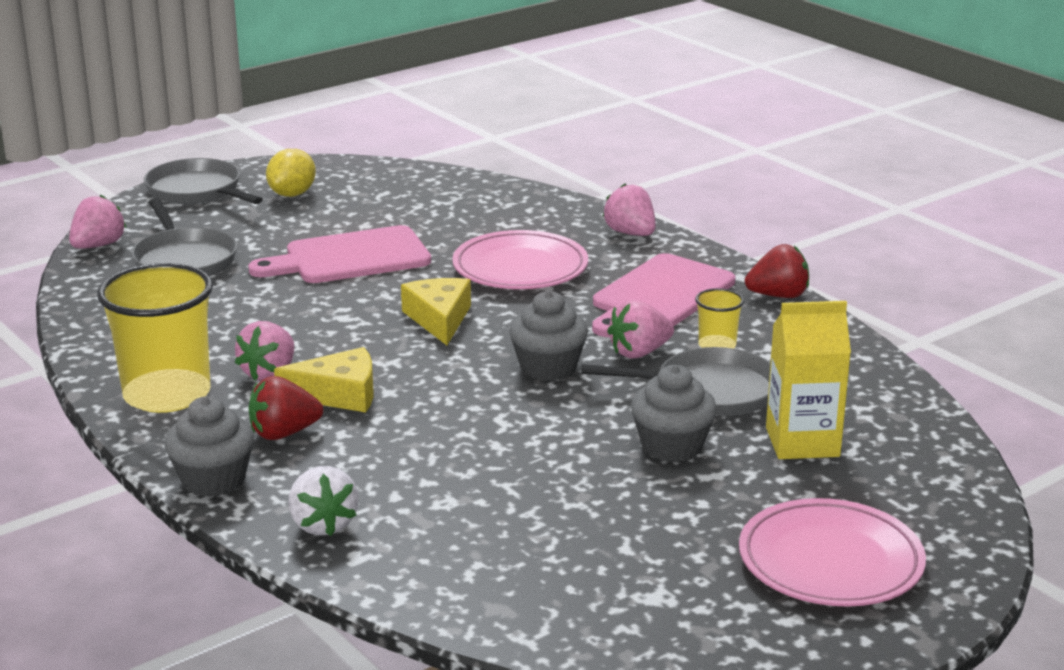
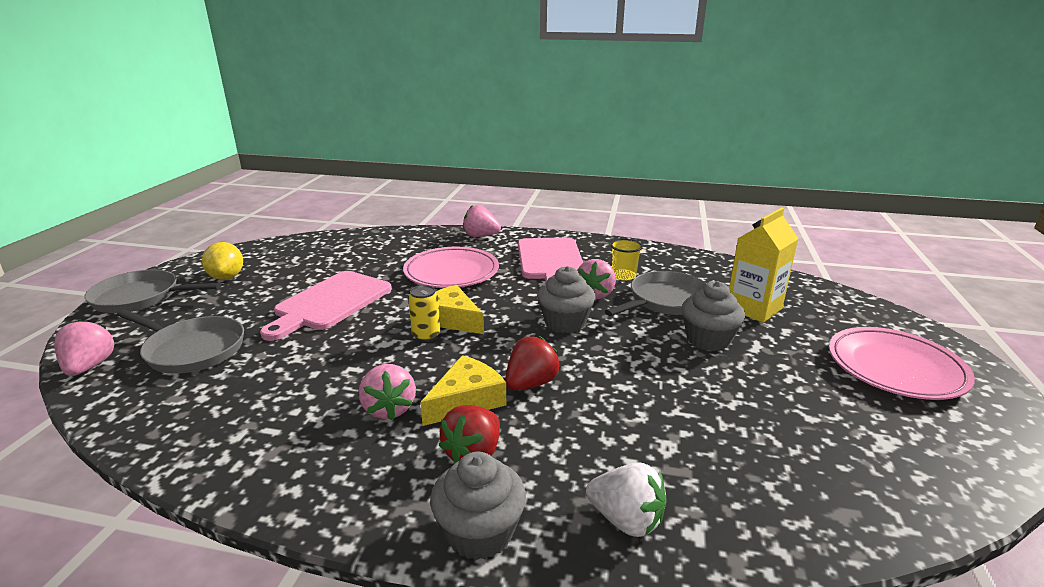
camera: 40 degrees left, 0 degrees up
yellow cup [97,263,213,413] -> none
red strawberry [745,244,809,298] -> red strawberry moved to [505,336,560,391]
none -> yellow can [408,285,441,342]

